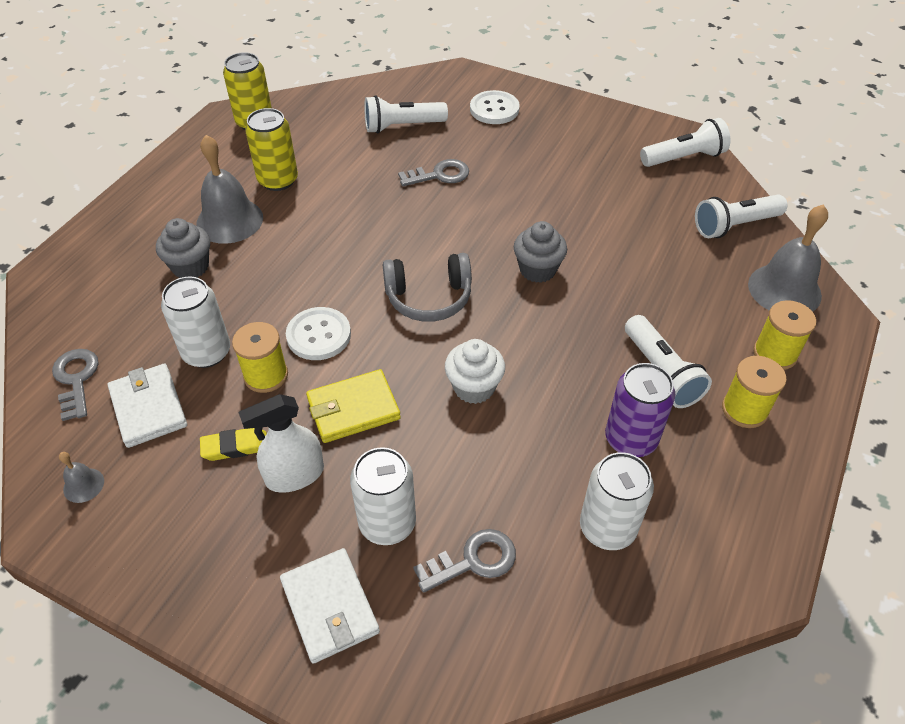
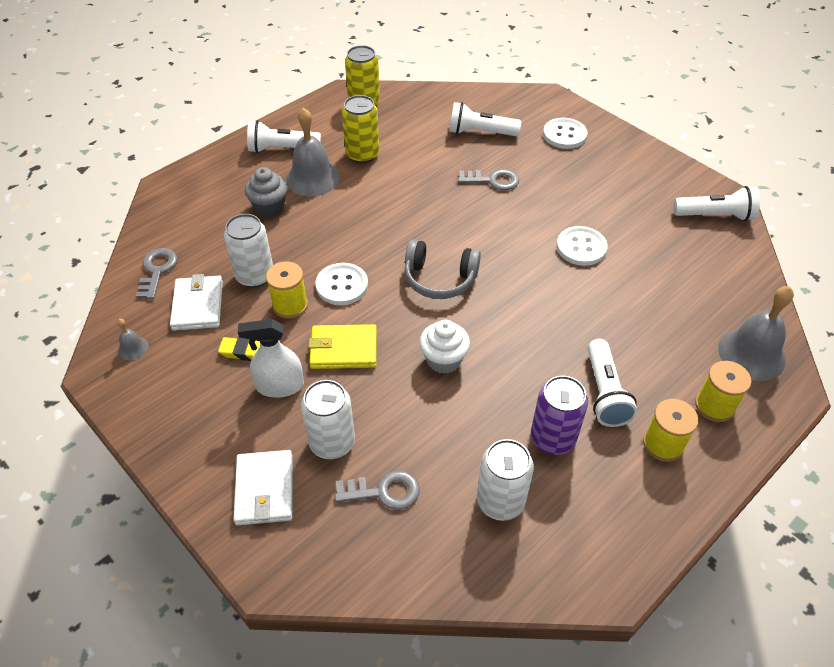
camera: 20 degrees right, 0 degrees up
grey cupcake [514,221,567,283] -> none
white flashlight [695,194,788,238] -> white flashlight moved to [247,120,321,153]
none -> white button [556,226,608,266]

